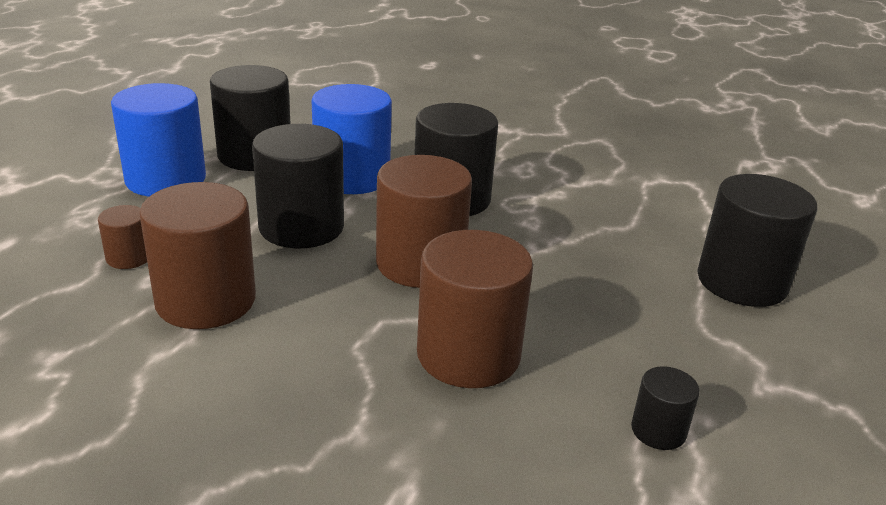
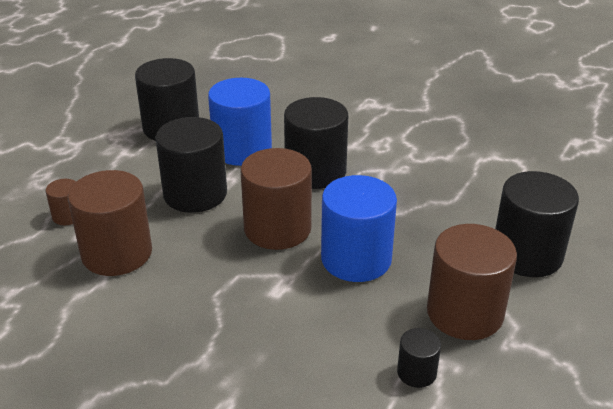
camera: 10 degrees right, 5 degrees up
blue cylinder [111,83,206,197] -> blue cylinder moved to [321,175,397,282]
brown cylinder [417,230,533,388] -> brown cylinder moved to [427,224,517,340]

